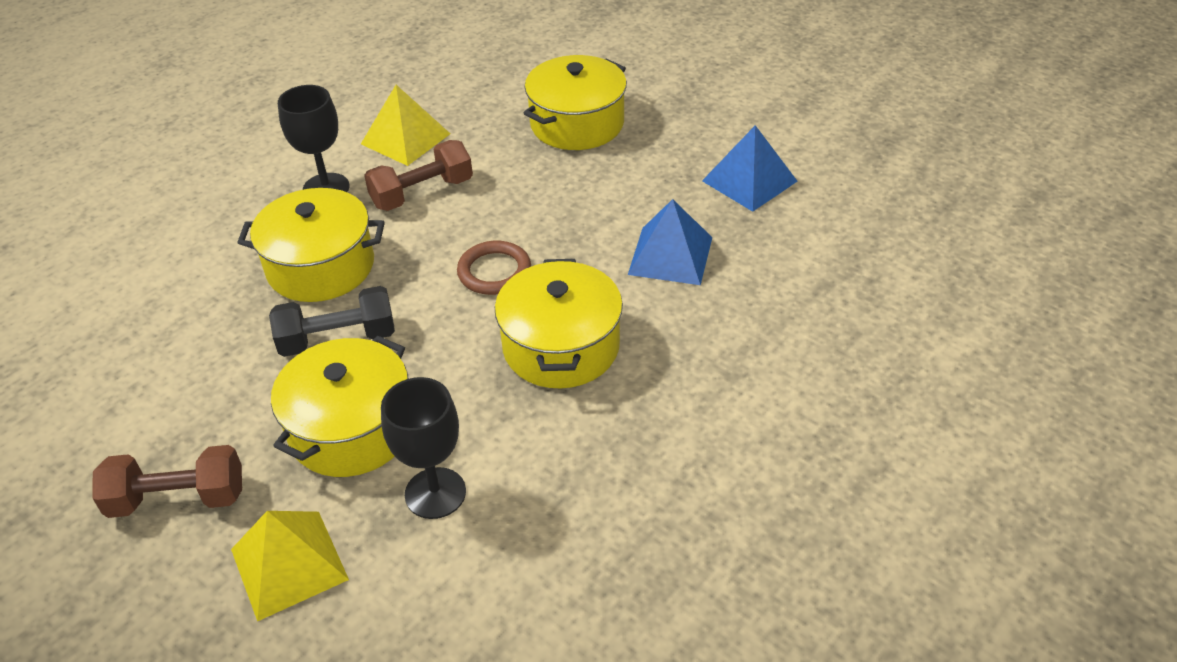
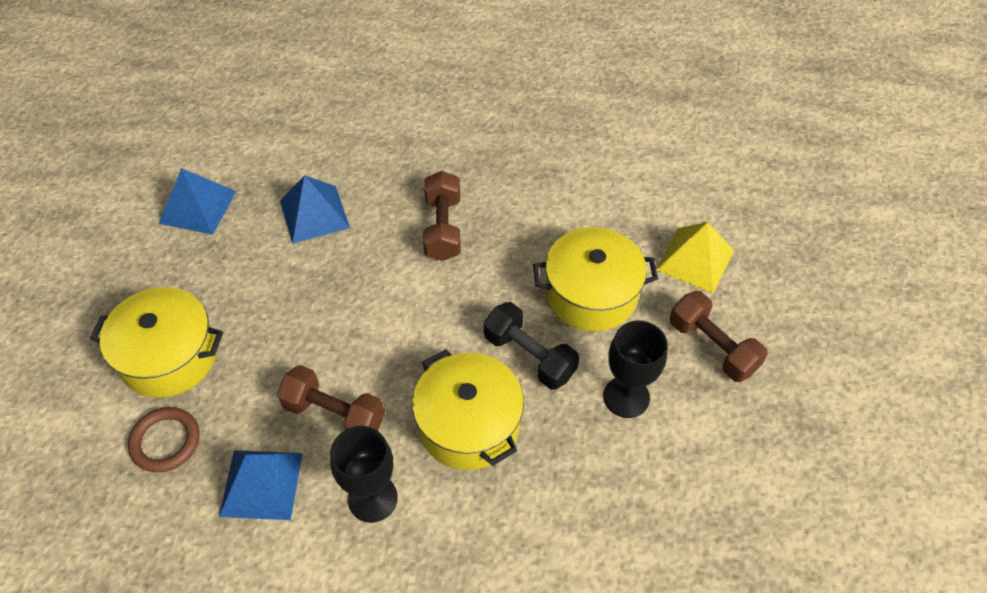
camera: 125 degrees left, 10 degrees up
yellow pyramid [361,85,450,166] -> blue pyramid [219,450,303,520]
black goblet [381,377,466,519] -> black goblet moved to [604,320,668,418]
brown ring [457,241,531,295] -> brown ring moved to [128,407,200,472]
yellow pot [495,259,623,389] -> brown dumbbell [423,171,461,261]

